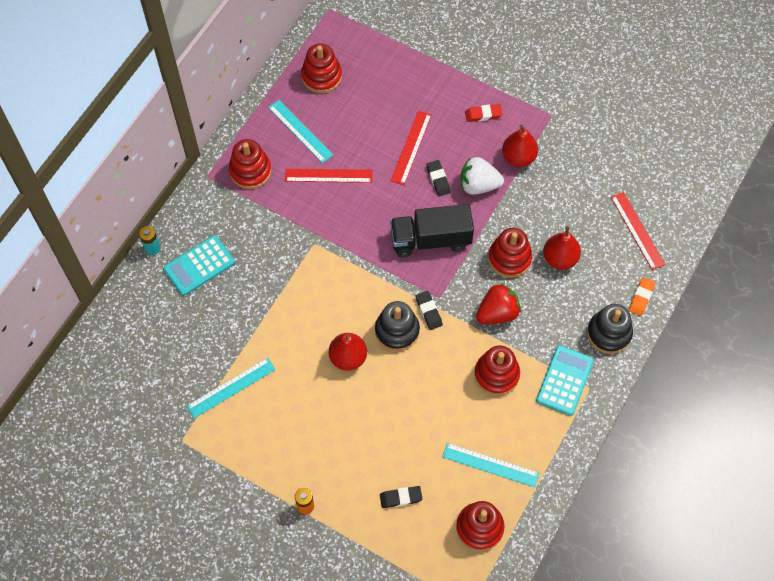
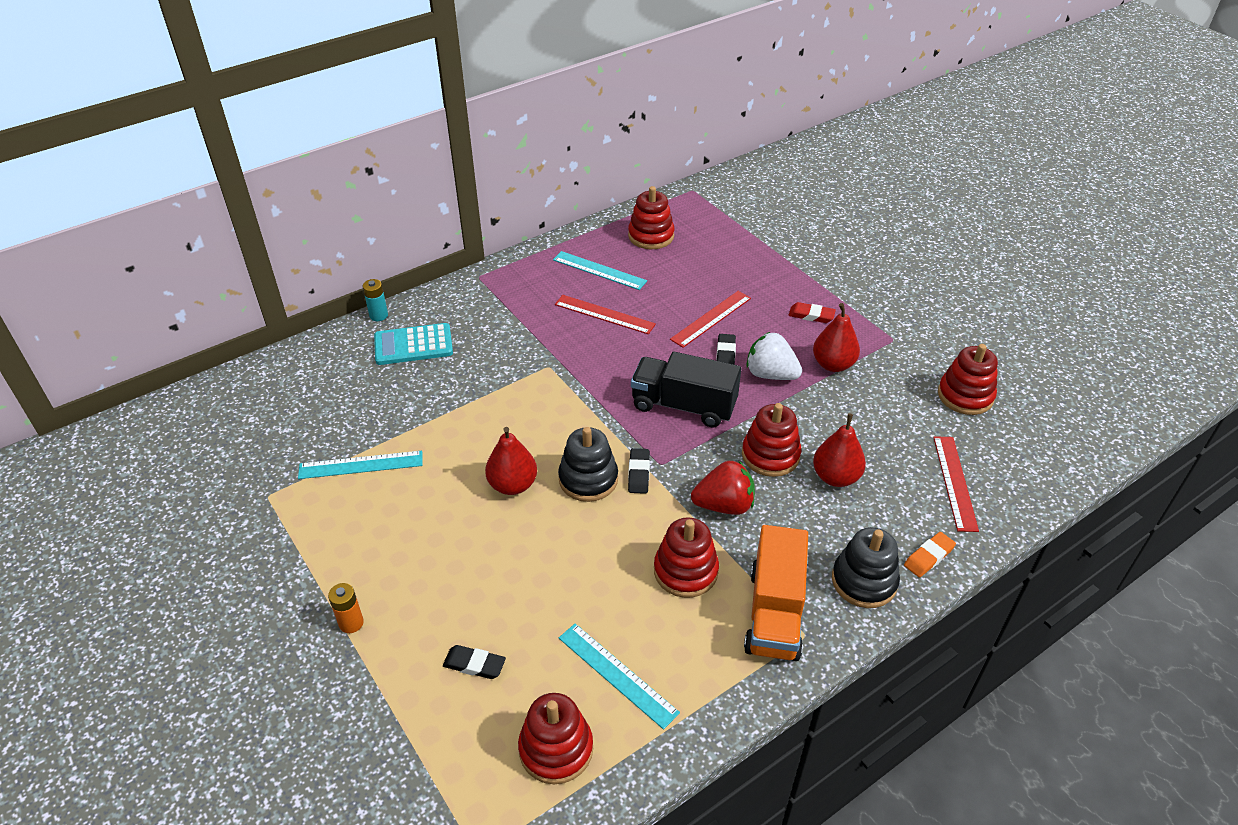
camera: 25 degrees right, 20 degrees down
red stacking toy [229,139,271,189] -> red stacking toy moved to [938,344,998,415]
turquoise ruler [268,100,333,163] -> turquoise ruler turned 45 degrees counterclockwise [553,251,647,290]
turquoise calculator [536,345,594,416] -> orange truck [744,525,808,661]

